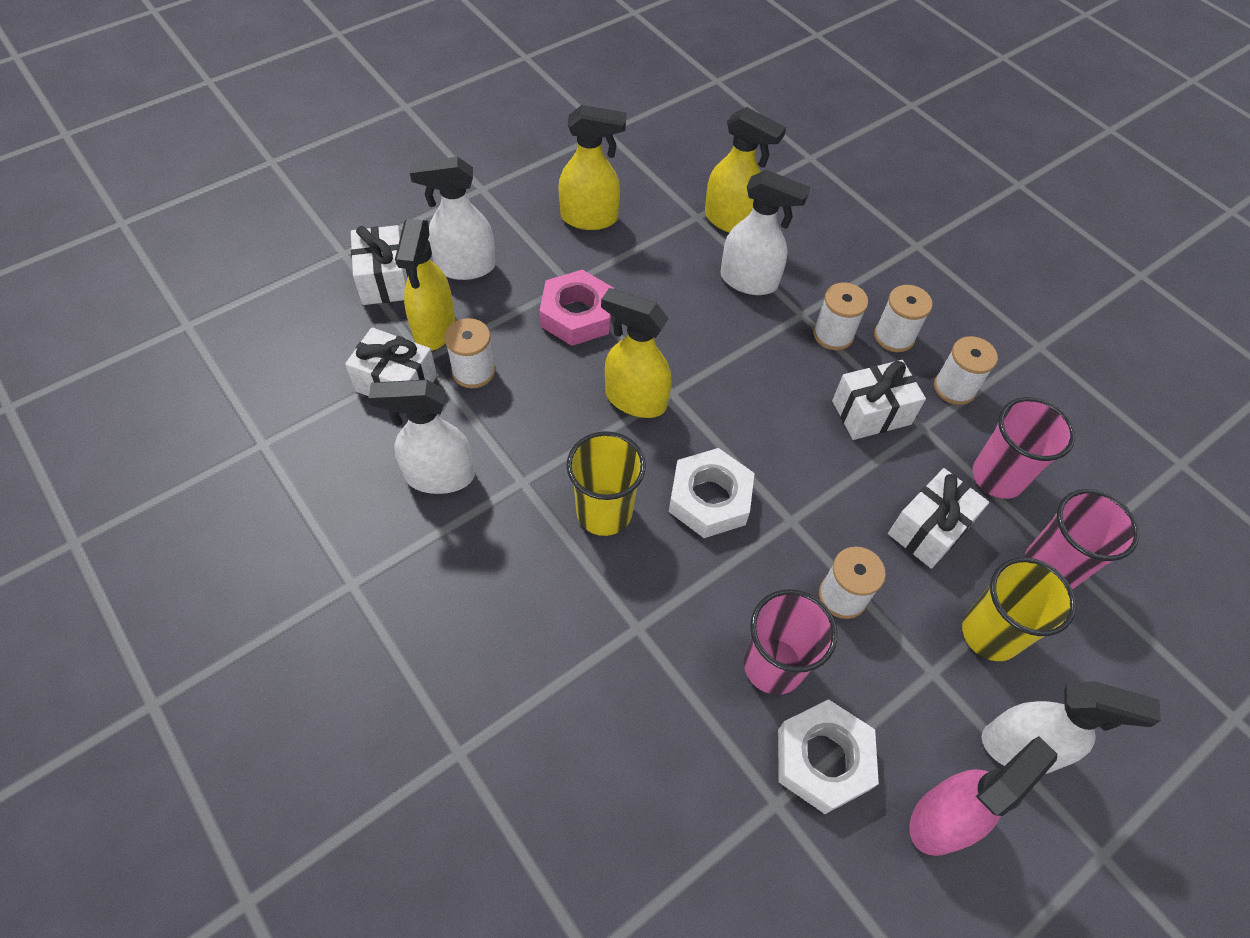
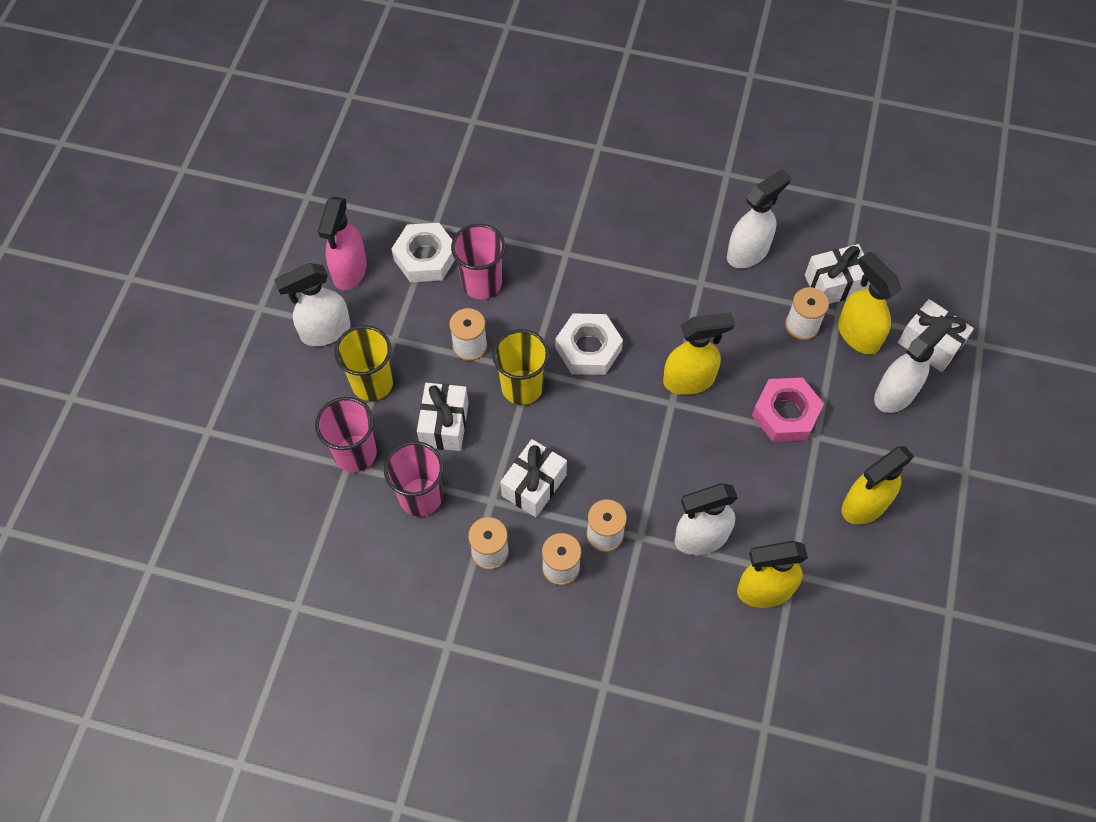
camera: 145 degrees right, 5 degrees up
yellow cup [567,431,646,536] -> yellow cup moved to [492,329,549,405]

